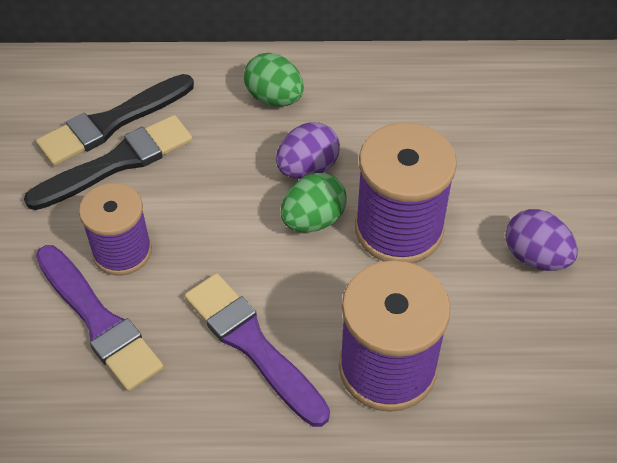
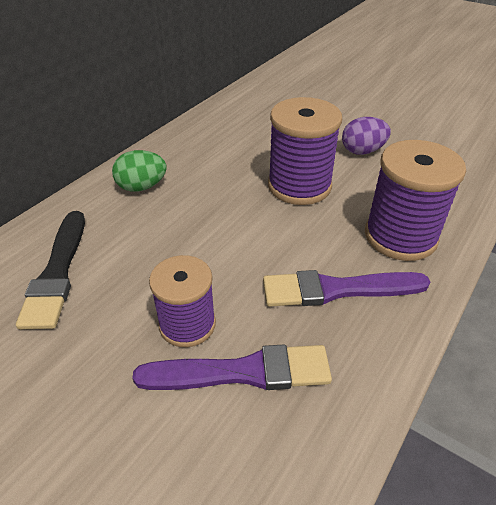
camera: 55 degrees left, 10 degrees down
black brush [24,115,193,210] -> none
purple egg [276,122,340,179] -> none
green egg [281,173,347,232] -> none

